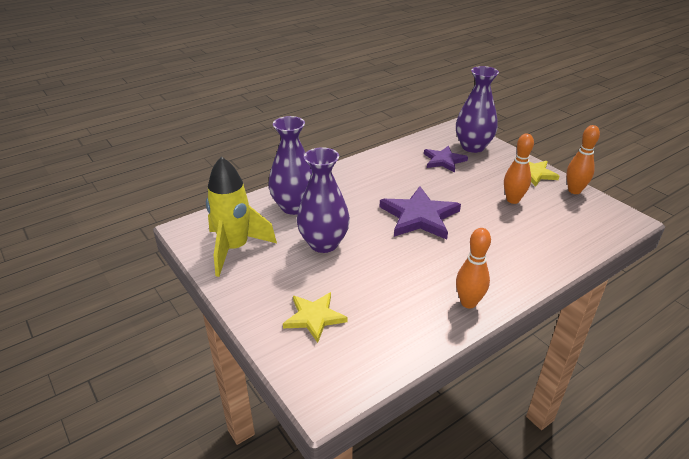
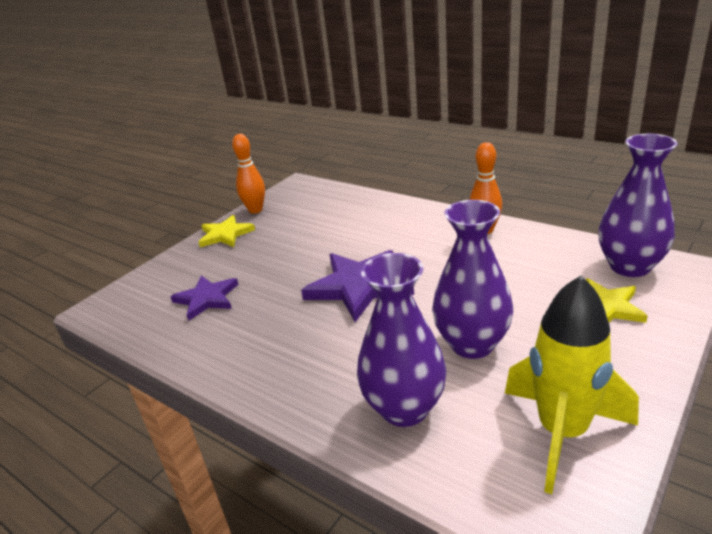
camera: 105 degrees left, 5 degrees down
purple vase [456,66,499,153] -> purple vase moved to [598,134,678,277]
orange bowling pin [504,133,534,204] -> none

